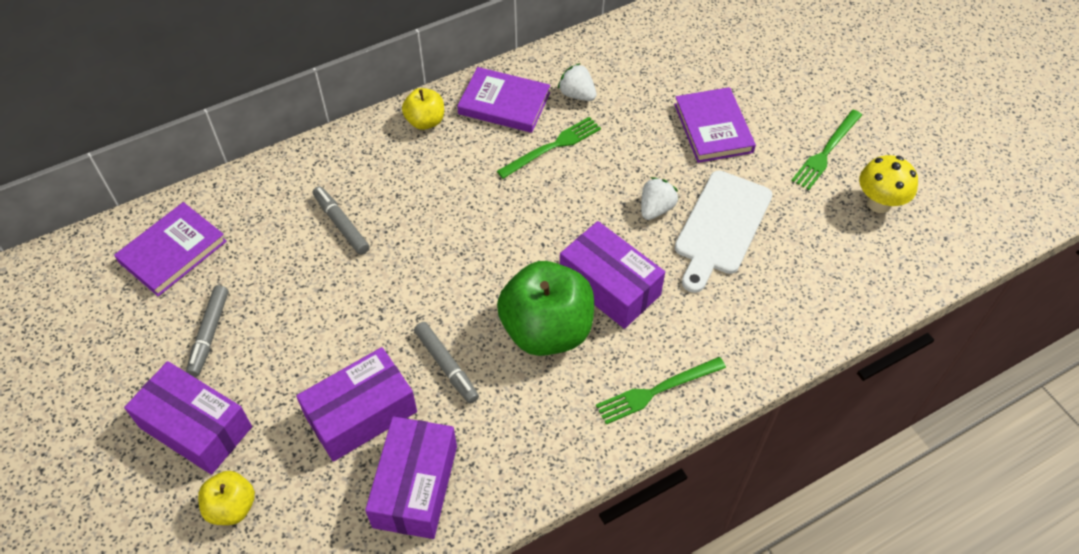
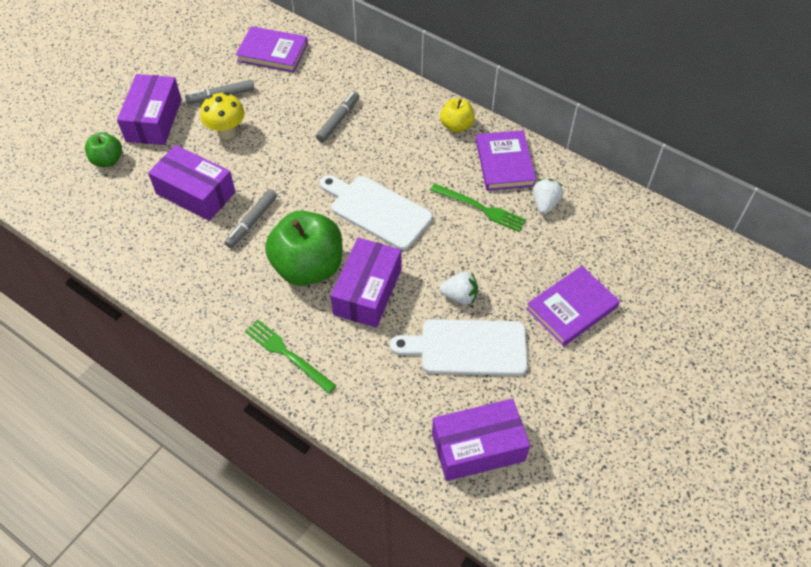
camera: 65 degrees right, 0 degrees up
yellow apple [198,471,255,525] -> green apple [85,132,122,167]
purple box [365,416,457,539] -> purple box moved to [432,399,530,481]
green fork [791,110,862,190] -> none
yellow mushroom [859,155,918,213] -> yellow mushroom moved to [200,92,245,139]
none -> white cutting board [320,175,433,250]

